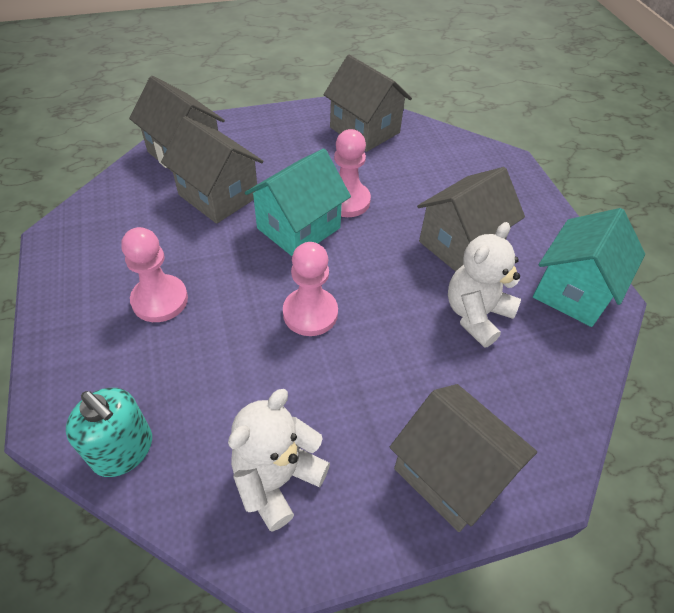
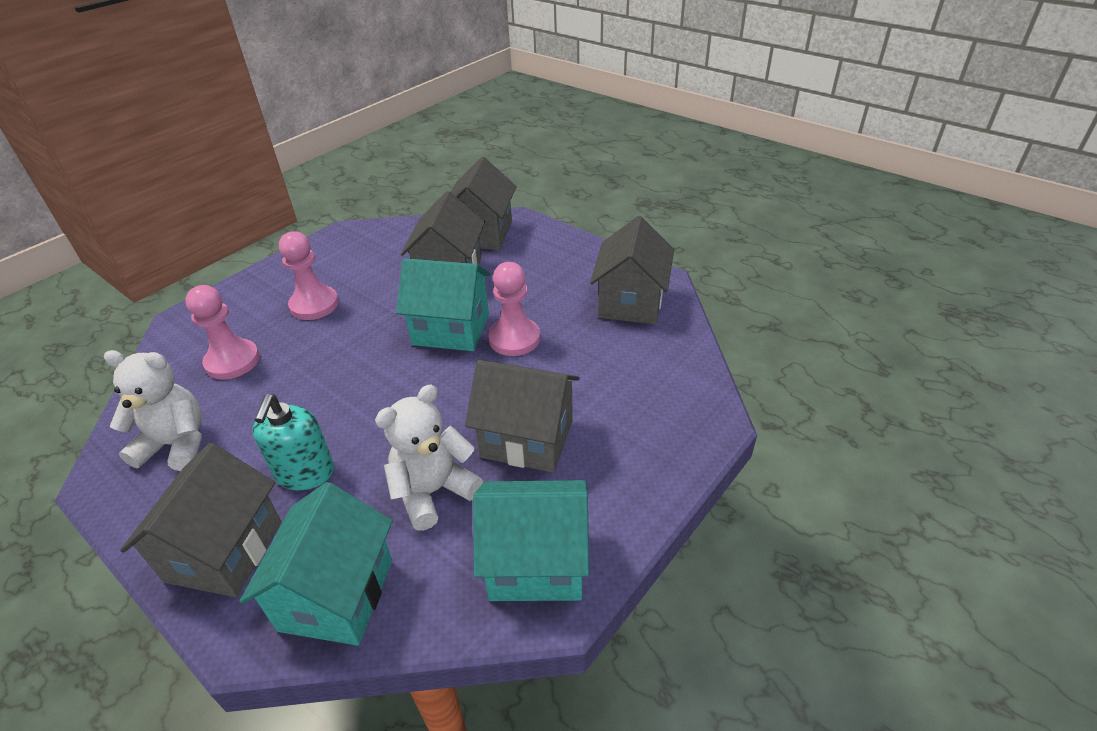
camera: 60 degrees right, 10 degrees down
turquoise soap dispenser [66,388,152,477] -> turquoise soap dispenser moved to [252,394,334,490]
pink pawn [283,242,338,336] -> pink pawn moved to [185,285,260,380]
white teddy bear [448,222,521,348] -> white teddy bear turned 45 degrees counterclockwise [375,385,483,531]
none -> turquoise house [239,482,393,646]

